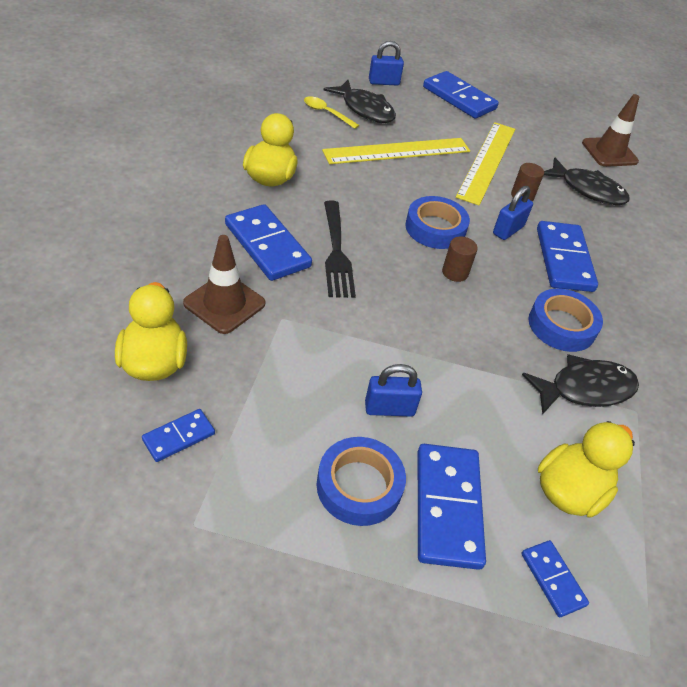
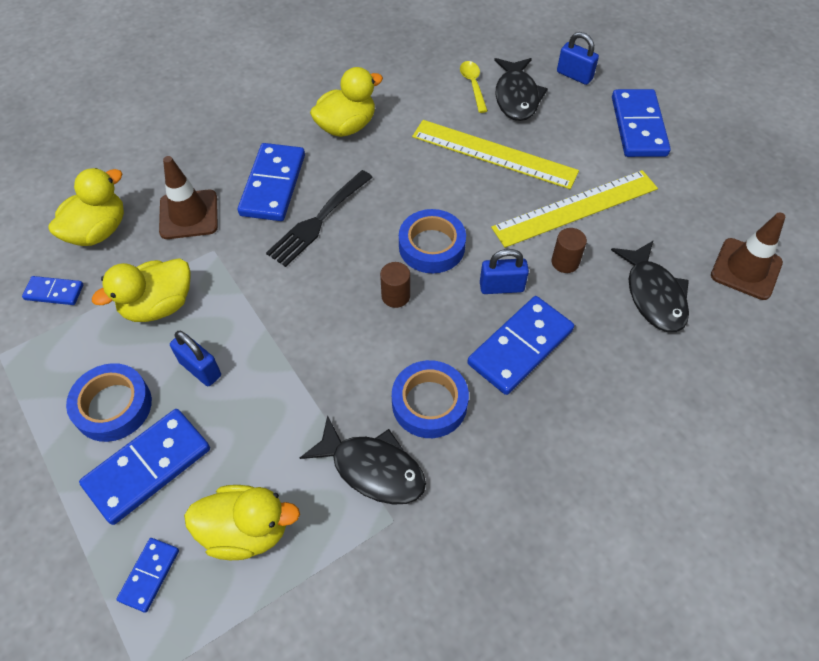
camera: 50 degrees right, 10 degrees up
none -> yellow duck [92,258,191,322]

